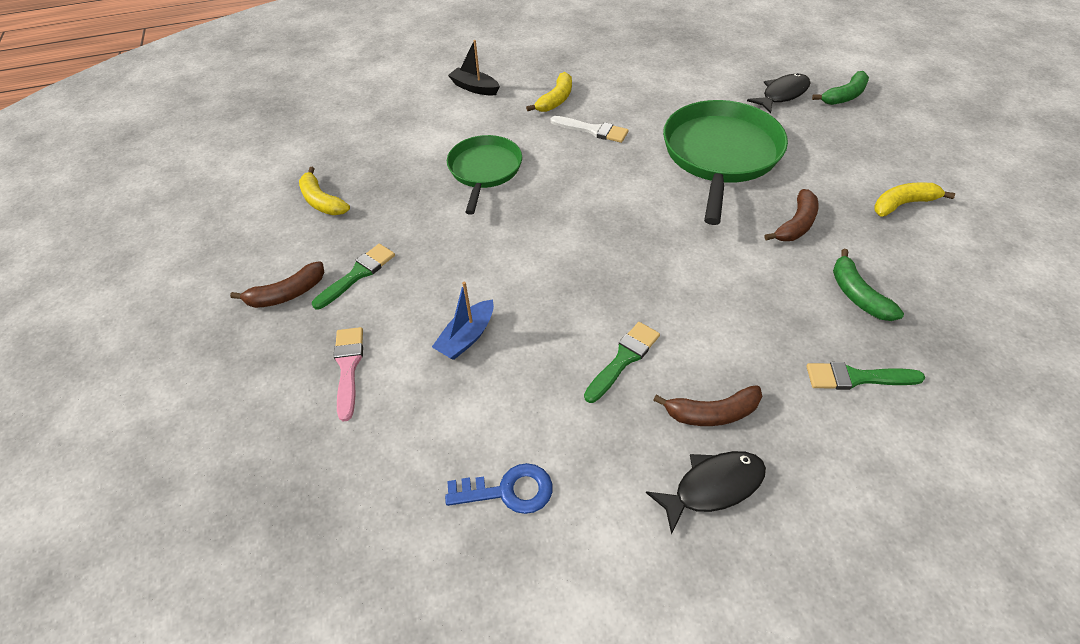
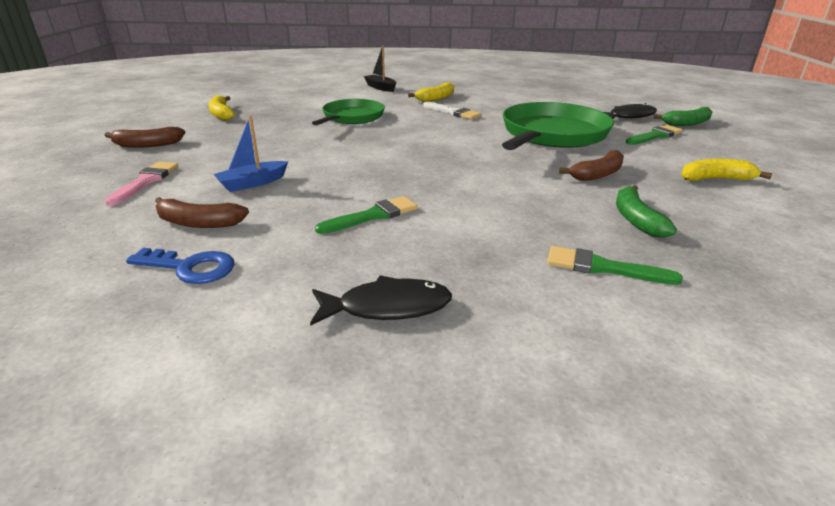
camera: 15 degrees right, 20 degrees down
green brush [312,244,395,309] -> green brush moved to [626,125,683,145]
brown banana [653,385,762,426] -> brown banana moved to [155,197,249,228]

